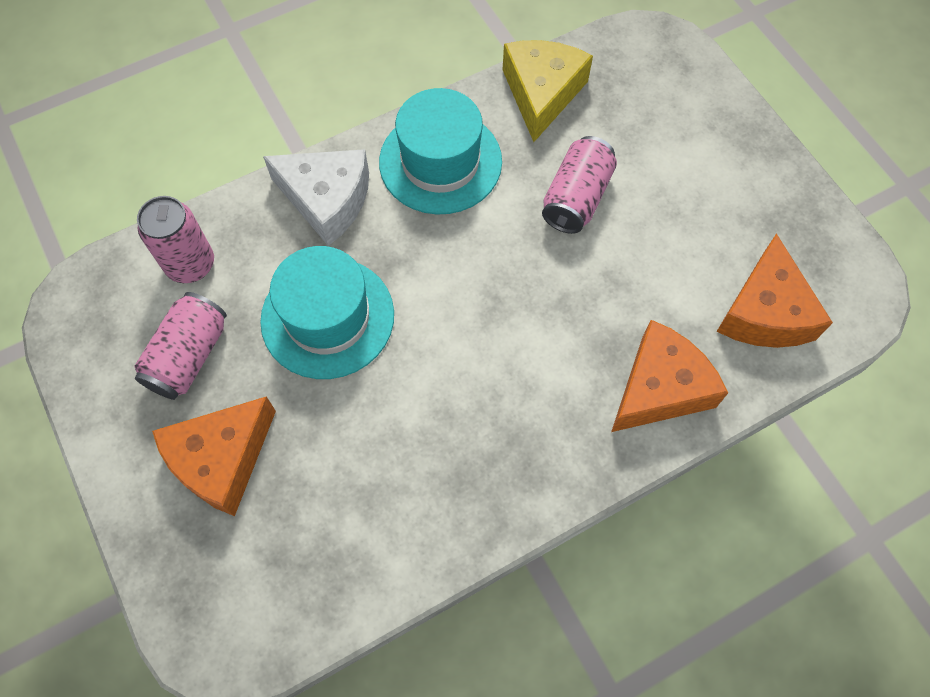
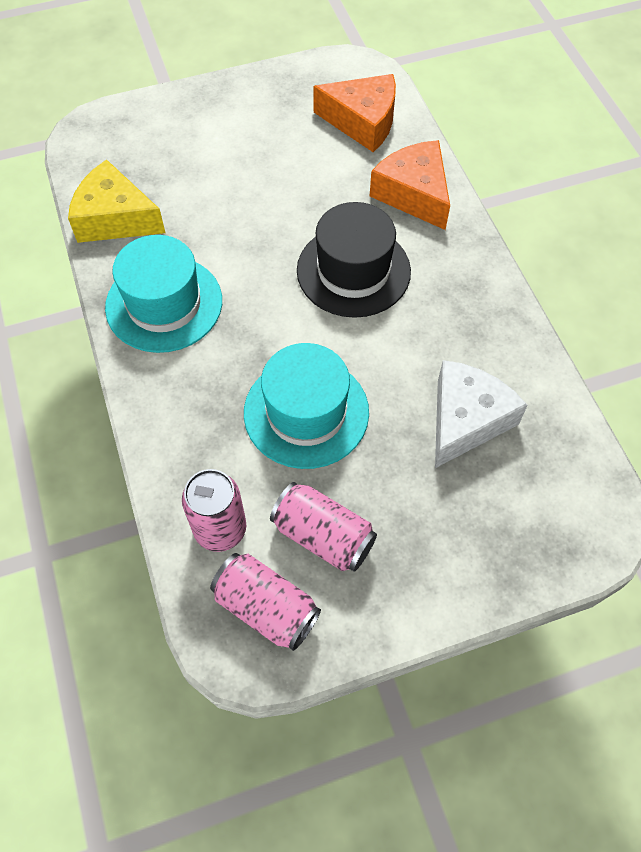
camera: 80 degrees left, 5 degrees down
orange cheese [152,396,276,516] -> none
white cheese [263,149,369,246] -> white cheese moved to [435,360,528,468]
pink can [542,136,617,234] -> pink can moved to [210,553,321,651]
none -> black hat [297,202,411,318]

